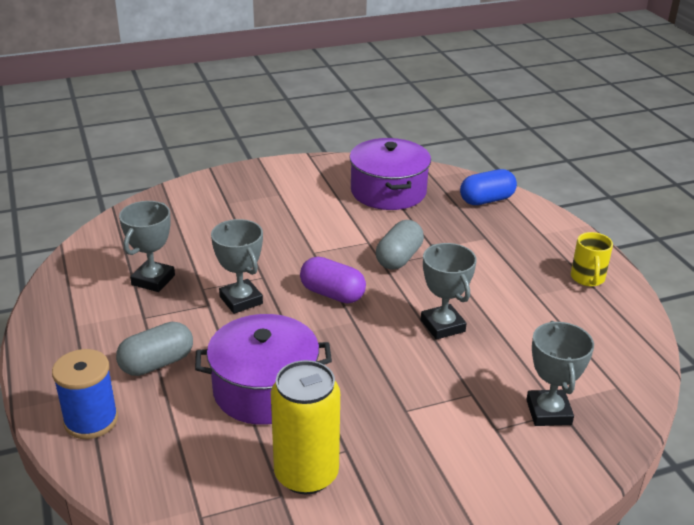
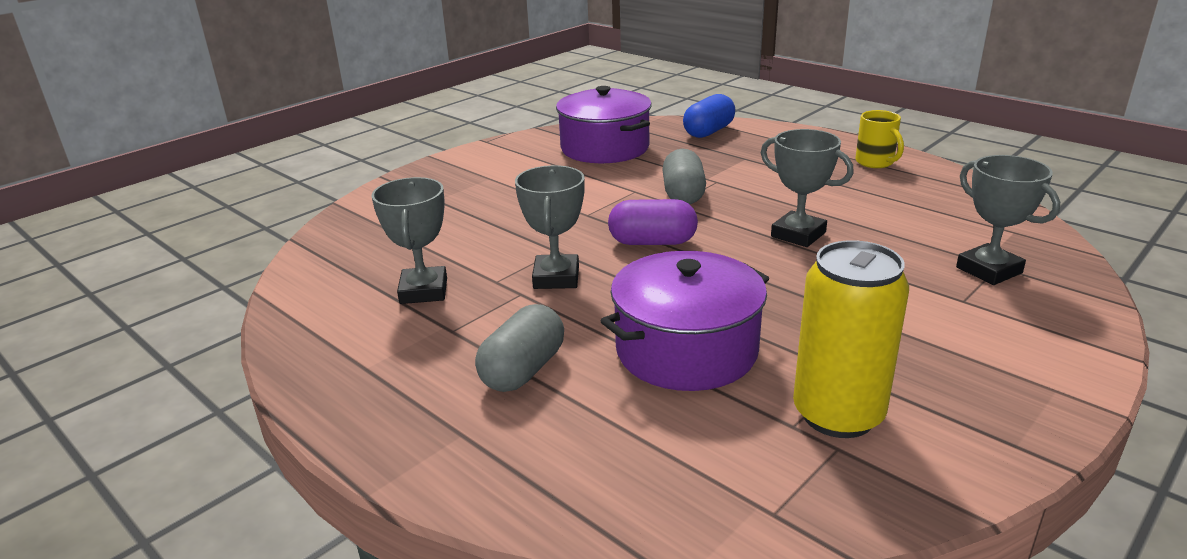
camera: 25 degrees left, 5 degrees down
blue spool [52,349,118,439] -> none
grey trophy [211,219,263,314] -> grey trophy turned 60 degrees clockwise [515,165,585,289]

